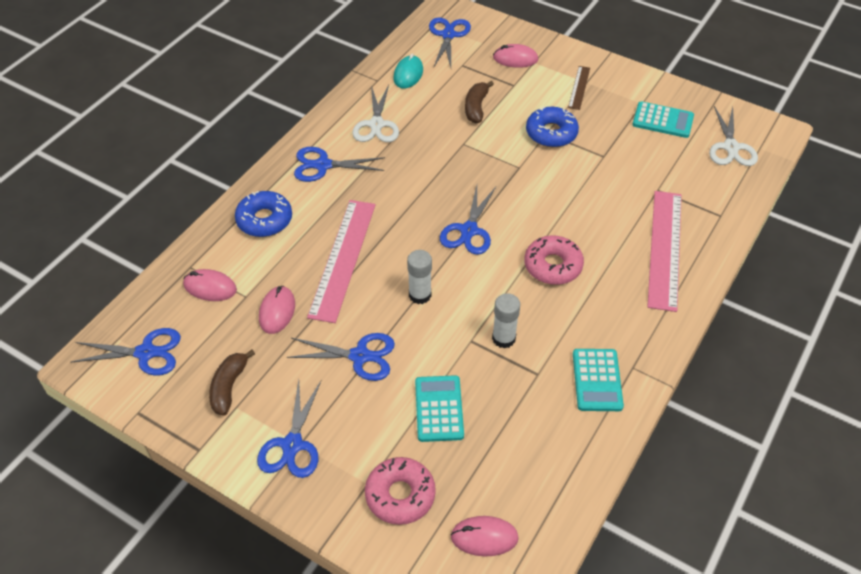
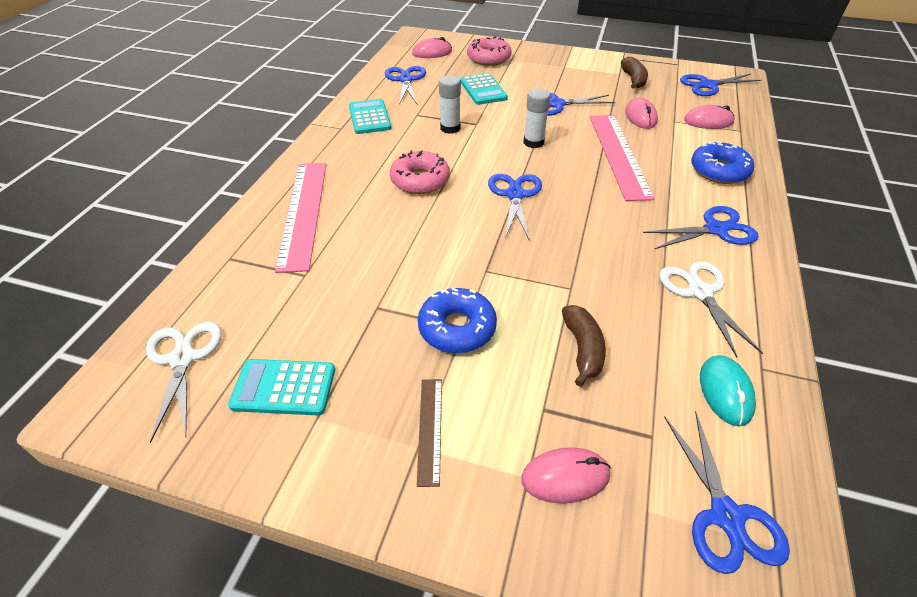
camera: 165 degrees right, 5 degrees down
blue scissors [257,380,322,478] -> blue scissors moved to [385,66,426,105]

